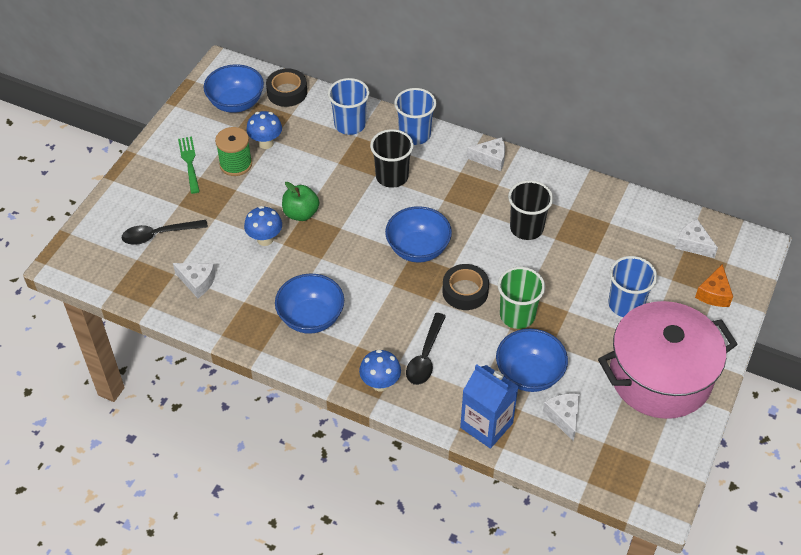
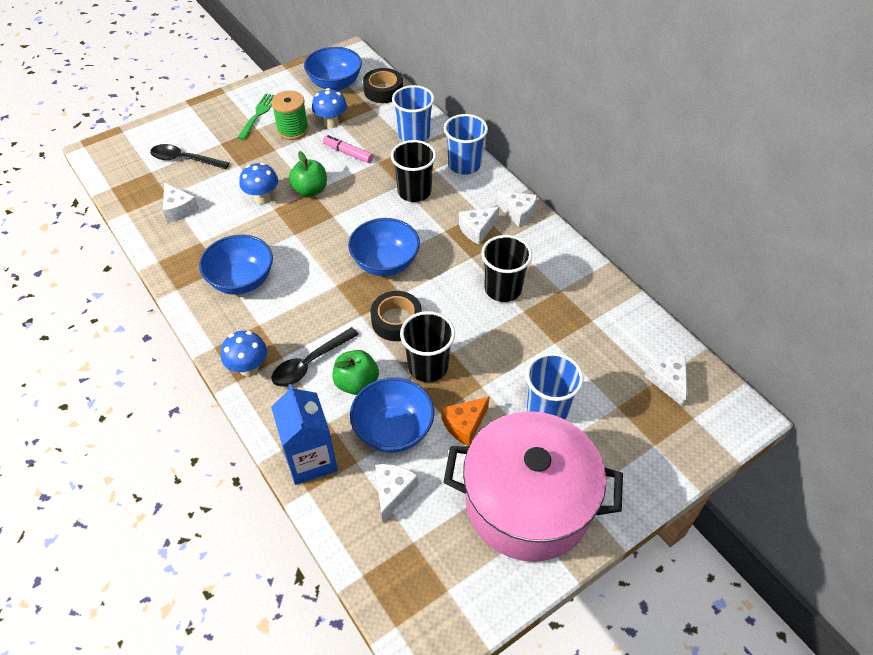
camera: 30 degrees right, 0 degrees up
green cup [498,267,545,329] -> black cup [400,311,455,382]
orange cheese [695,264,733,307] -> orange cheese moved to [442,397,489,446]
none -> pink marker [323,135,373,163]
none -> green apple [332,350,379,395]
none -> white cheese [459,207,499,244]

